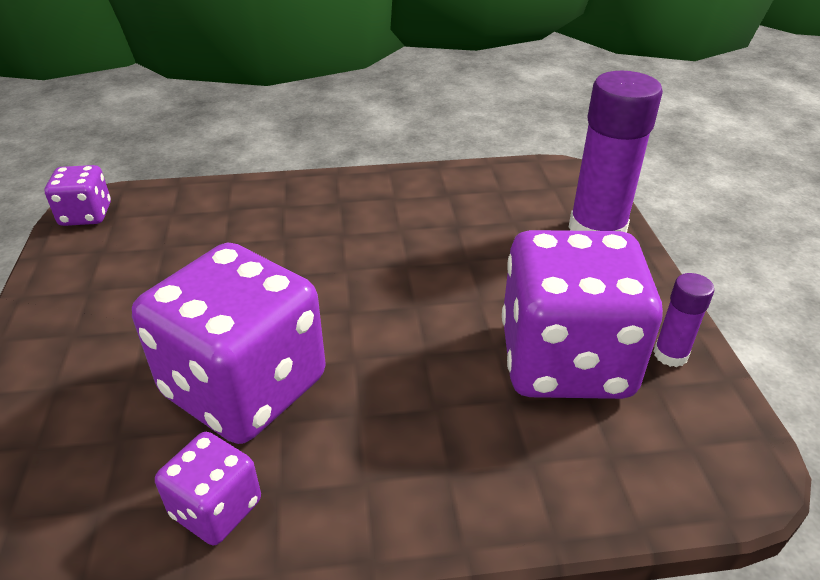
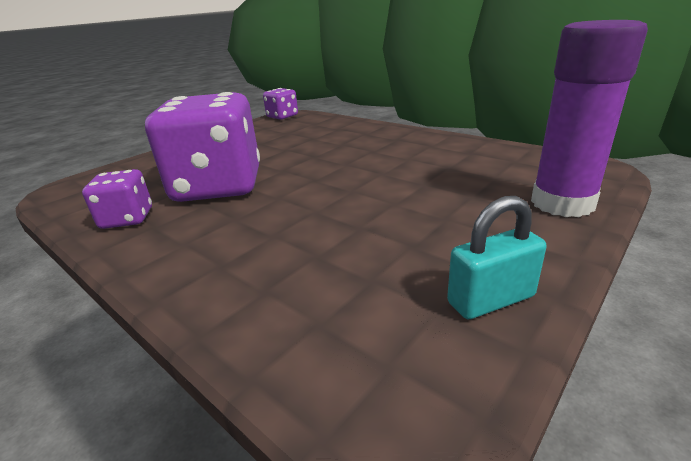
camera: 50 degrees right, 10 degrees down
purple dice [502,230,663,399] -> none
purple glue stick [654,273,714,367] -> turquoise padlock [447,196,546,320]

